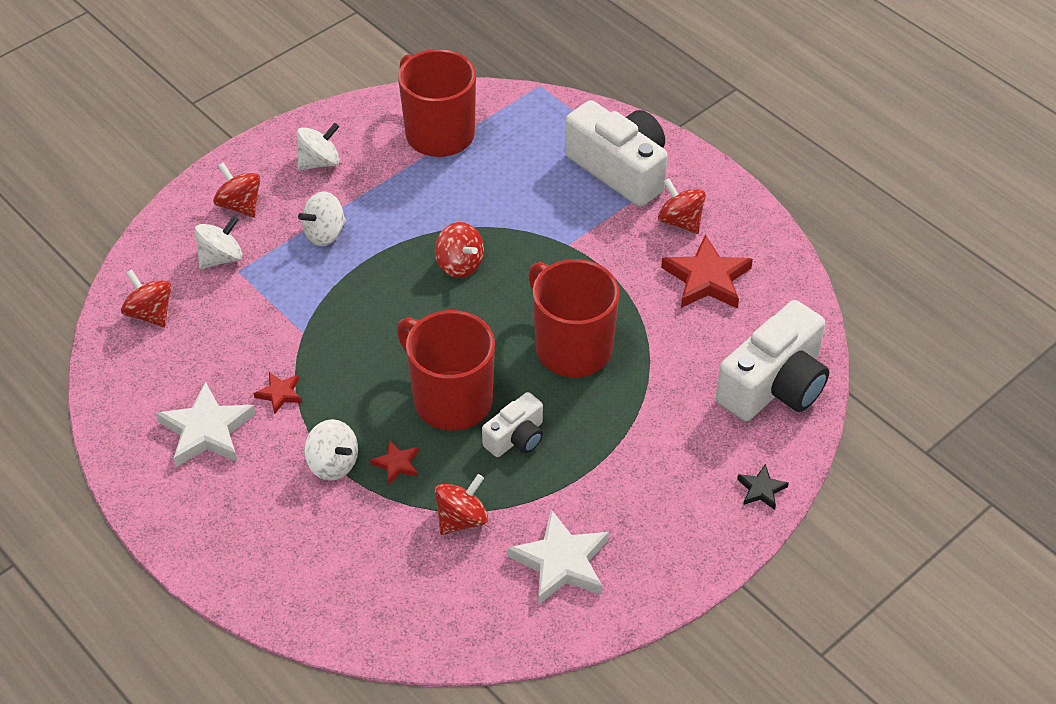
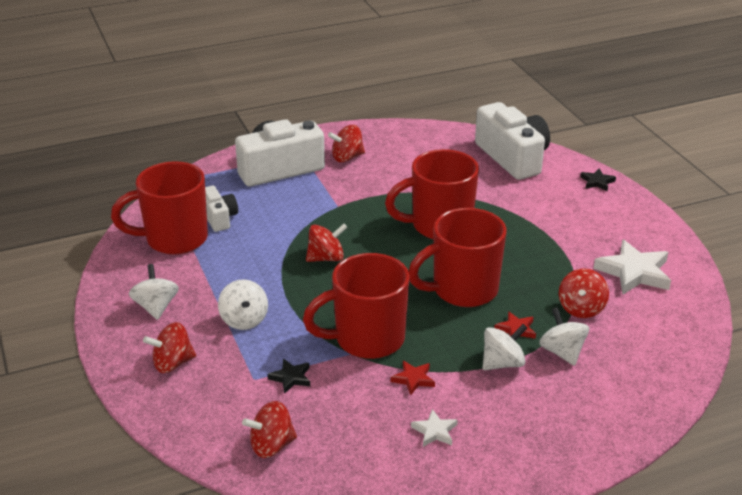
camera: 70 degrees left, 15 degrees down
white star [156,381,256,467] -> white star [411,409,458,447], size x0.51
white spinning top [194,216,243,269] -> white spinning top moved to [539,307,589,366]
red spinning top [435,474,488,535] -> red spinning top turned 135 degrees counterclockwise [559,268,609,318]
white camera [482,392,543,457] -> white camera moved to [205,186,238,232]
red star [661,235,753,309] -> none
none -> black star [267,359,310,394]
none -> red mug [303,253,409,359]

